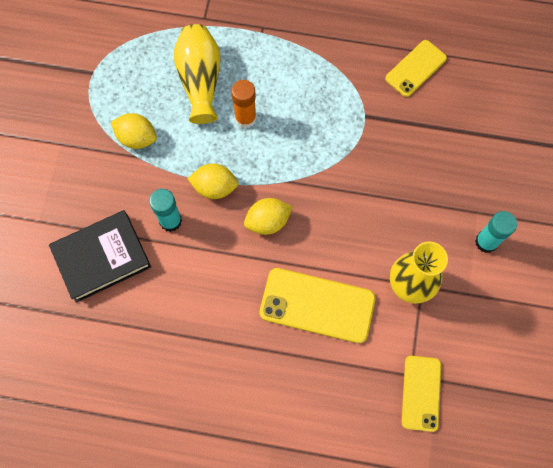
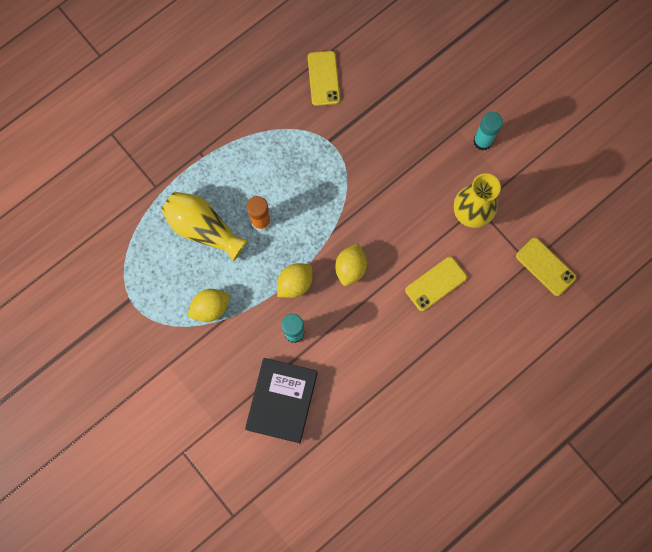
camera: 50 degrees left, 5 degrees up
yellow phone [260,268,376,343] -> yellow phone [405,257,467,311], size x0.64

